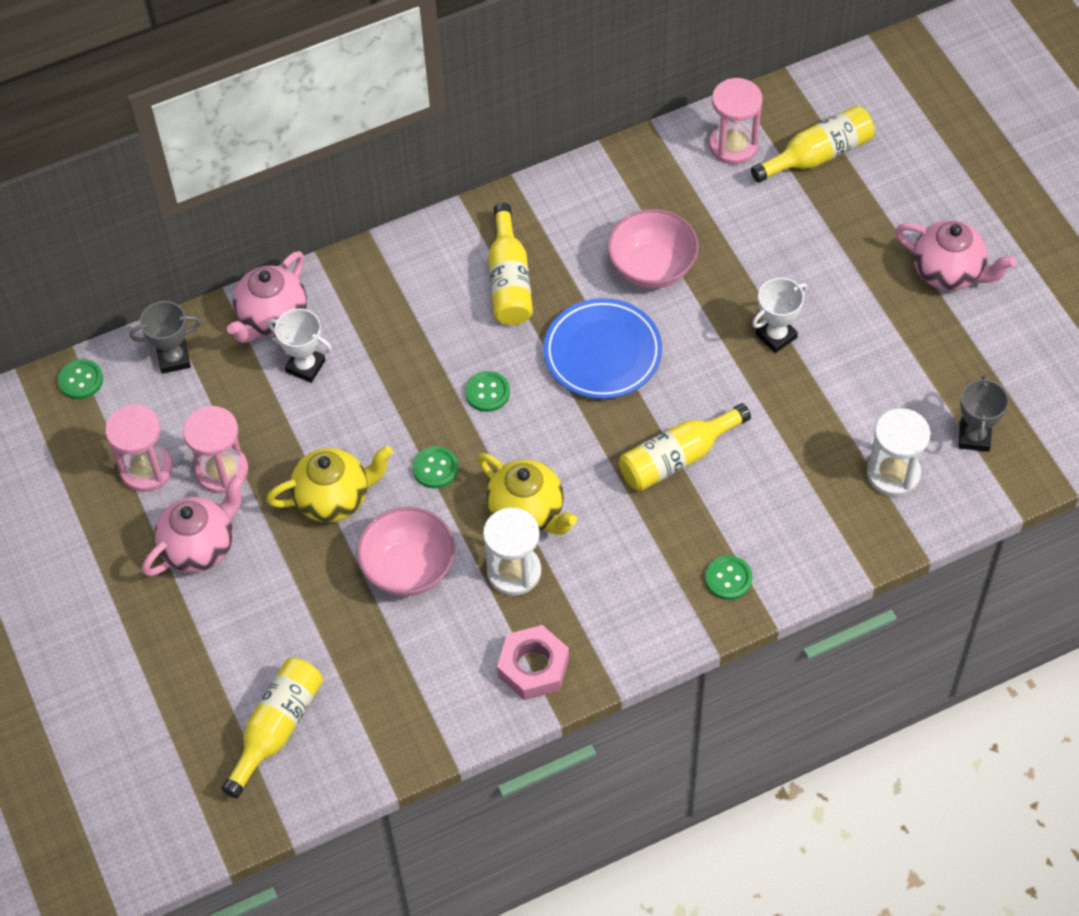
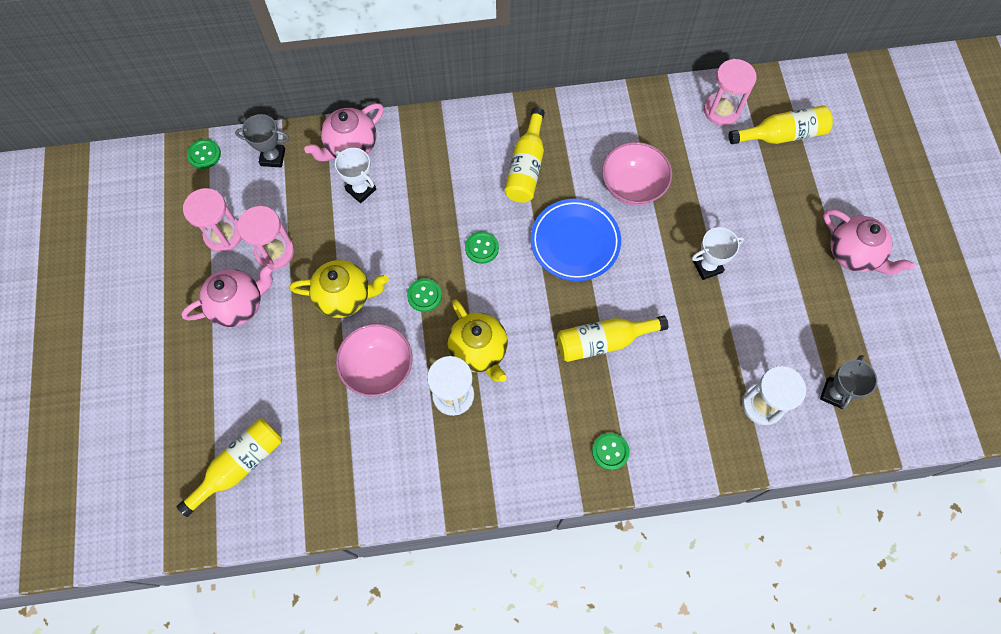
camera: 15 degrees right, 10 degrees up
pink nut [497,625,569,700] -> none

